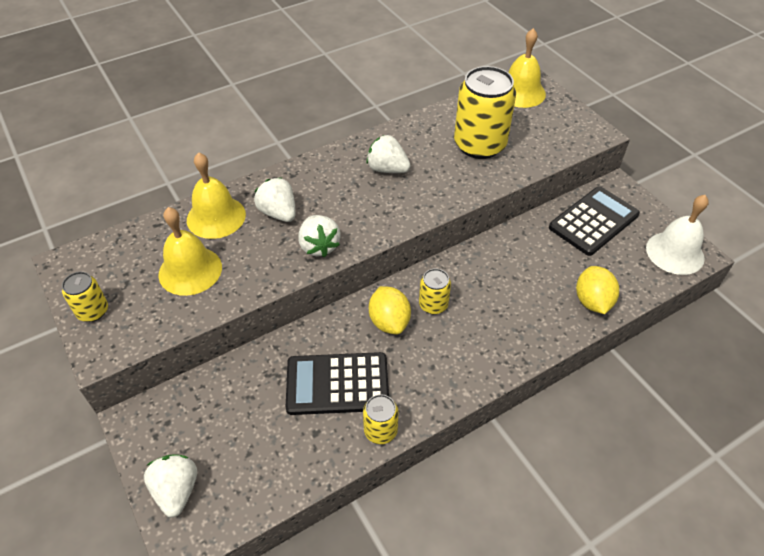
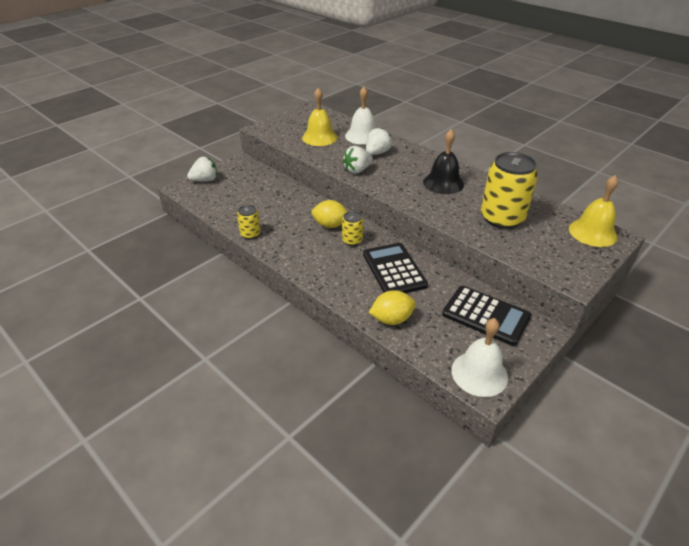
camera: 75 degrees right, 10 degrees down
yellow can [62,272,108,322] -> none
yellow bell [187,152,246,239] -> white bell [345,87,376,145]
black calculator [286,352,389,415] -> black calculator moved to [363,243,428,293]
white strawberry [366,135,411,173] -> black bell [423,129,464,194]
yellow lemon [369,286,411,334] -> yellow lemon turned 45 degrees clockwise [311,200,347,228]

